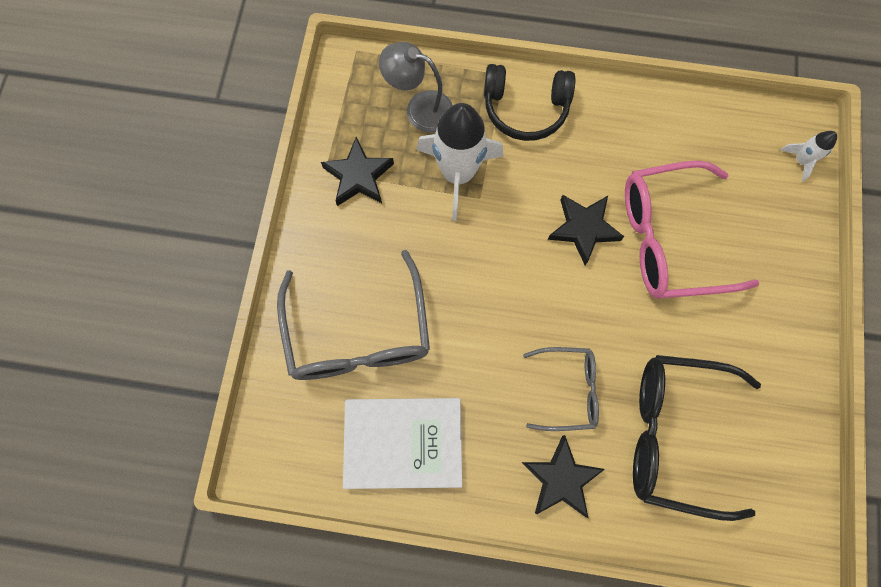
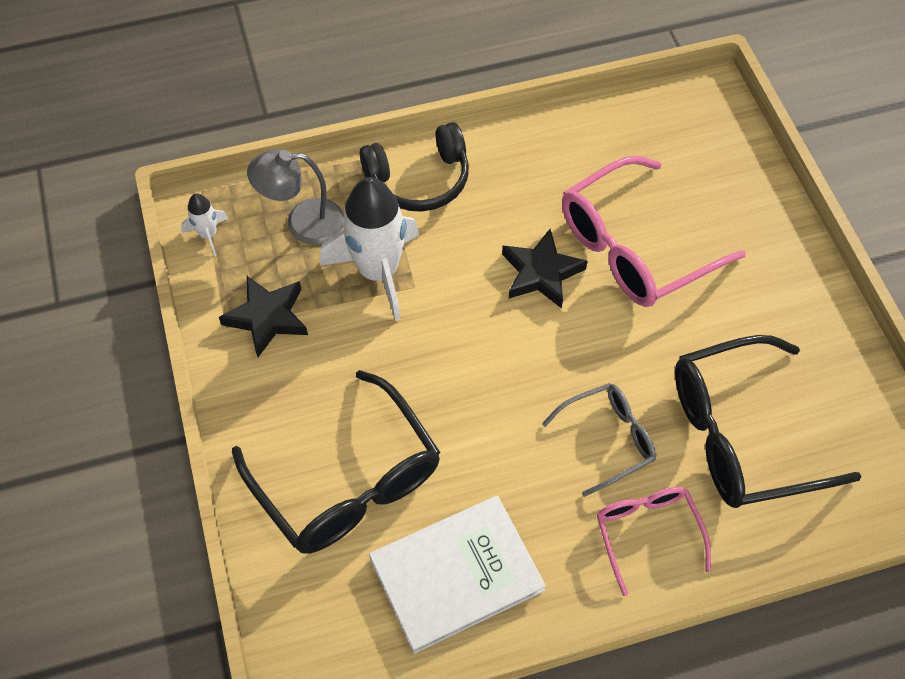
camera: 25 degrees left, 15 degrees down
grey glasses [277,250,430,380] -> black glasses [232,370,440,553]
black star [522,435,605,519] -> pink glasses [597,487,711,596]
white rocket [780,131,837,182] -> white rocket moved to [181,193,228,256]

